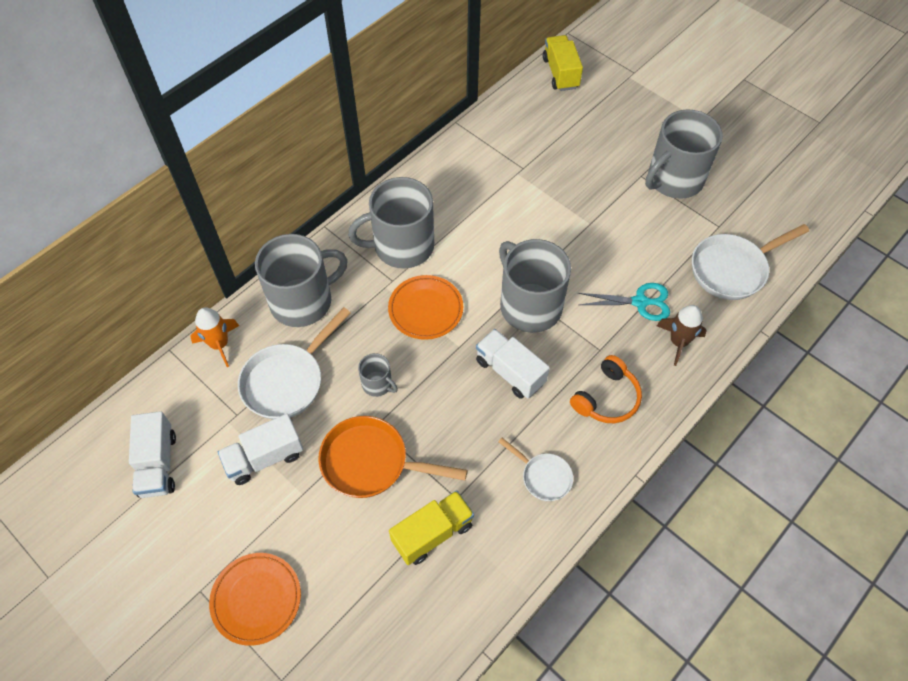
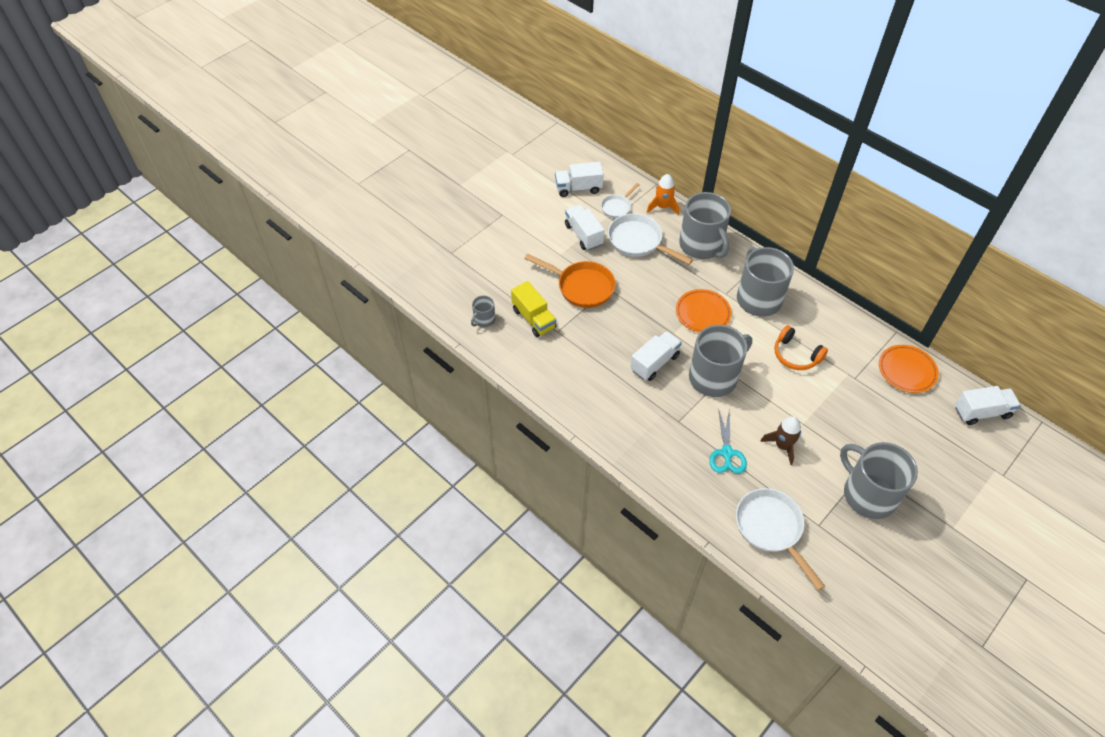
camera: 90 degrees right, 5 degrees down
orange plate [209,553,301,646] -> orange plate moved to [879,345,939,393]
orange pan [318,416,467,498] -> orange pan turned 105 degrees clockwise [524,254,616,308]
grey mug [358,353,398,397] -> grey mug moved to [471,295,495,328]
white pan [498,438,573,501] -> white pan moved to [601,183,639,218]
yellow truck [543,35,583,91] -> white truck [955,386,1021,425]
orange headphones [570,355,642,423] -> orange headphones moved to [774,325,828,370]
brown rocket [657,305,707,366] -> brown rocket moved to [760,416,801,465]

